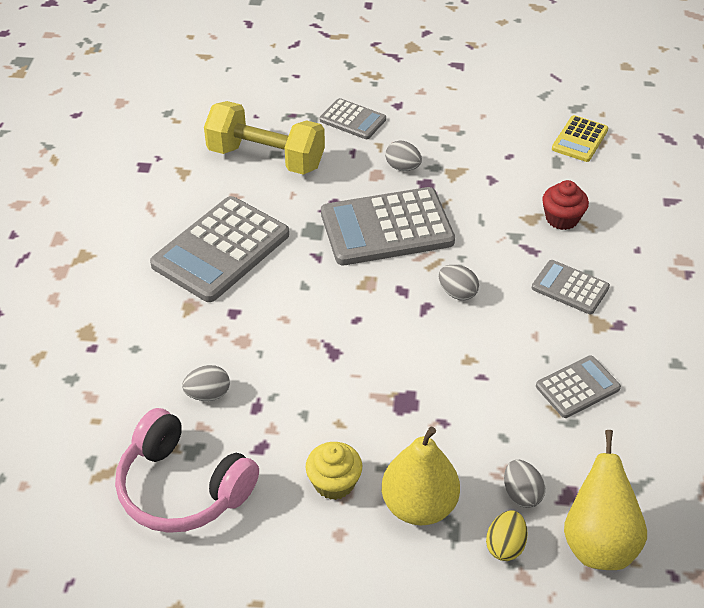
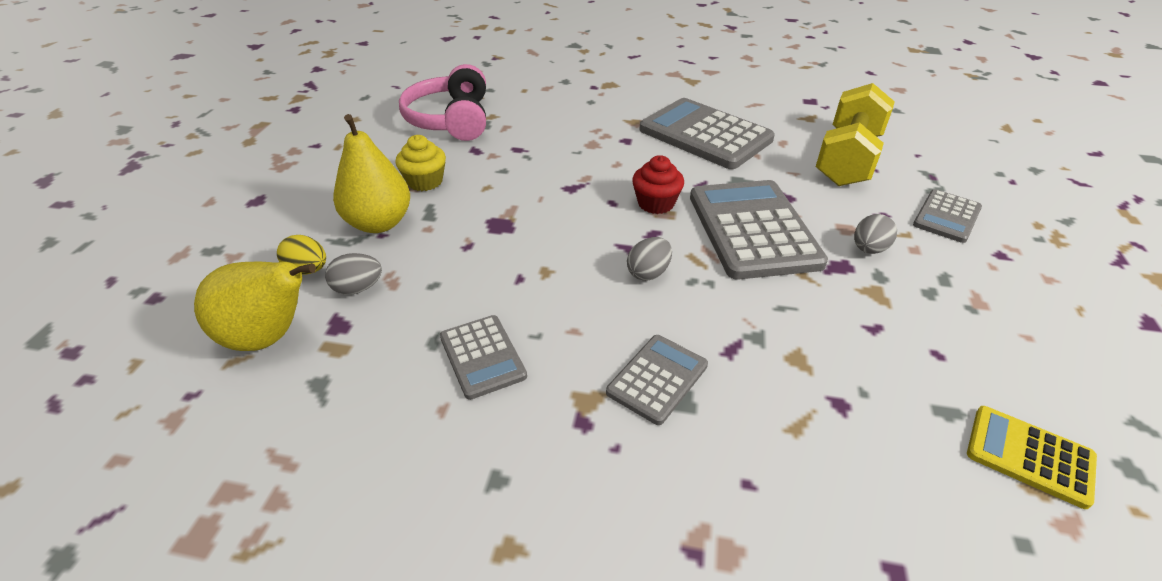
camera: 95 degrees right, 5 degrees down
pink headphones [115,408,259,533] -> pink headphones turned 45 degrees counterclockwise [399,64,486,141]
grey egg [182,365,230,401] -> none
red cupcake [542,180,589,230] -> red cupcake moved to [632,155,684,214]

